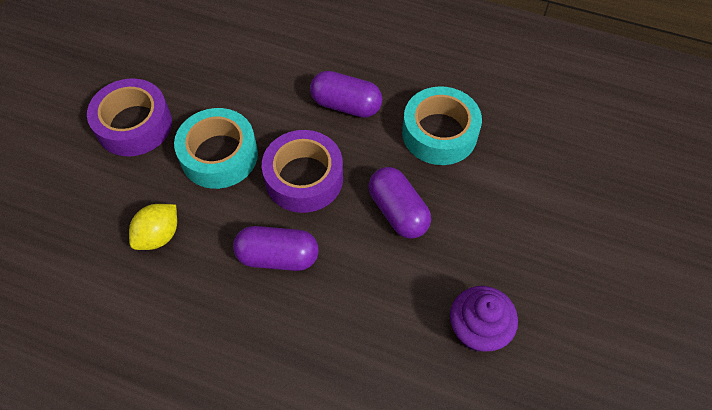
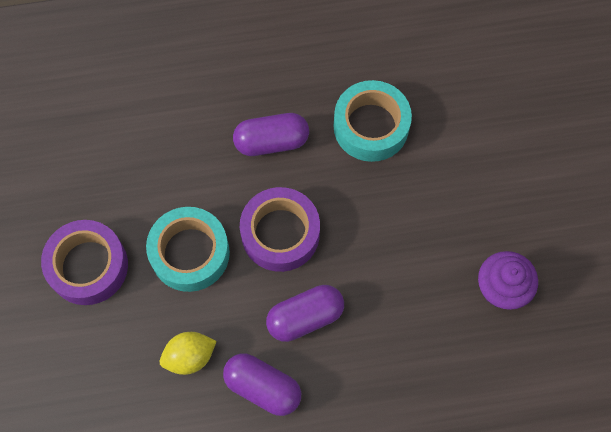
camera: 30 degrees left, 10 degrees up
yellow lemon [129,204,177,250] -> yellow lemon turned 60 degrees clockwise [160,332,217,375]
purple capsule [368,167,431,239] -> purple capsule moved to [223,353,301,416]

